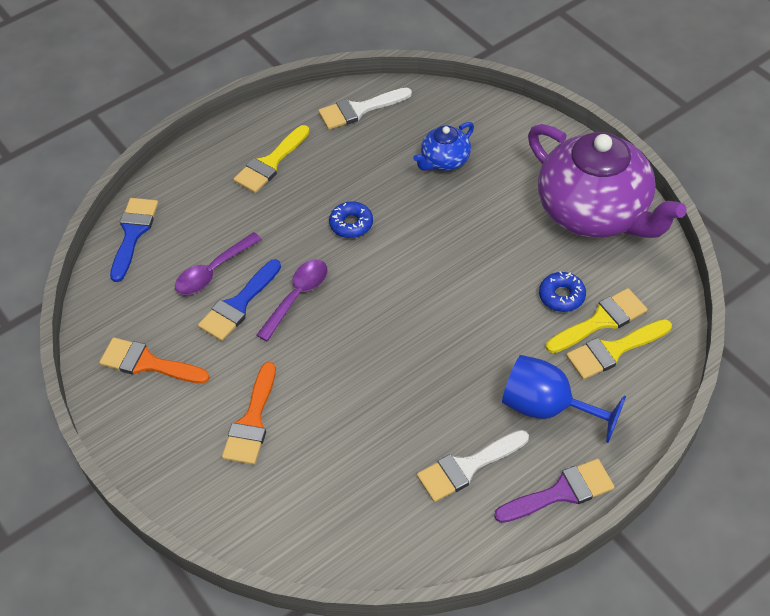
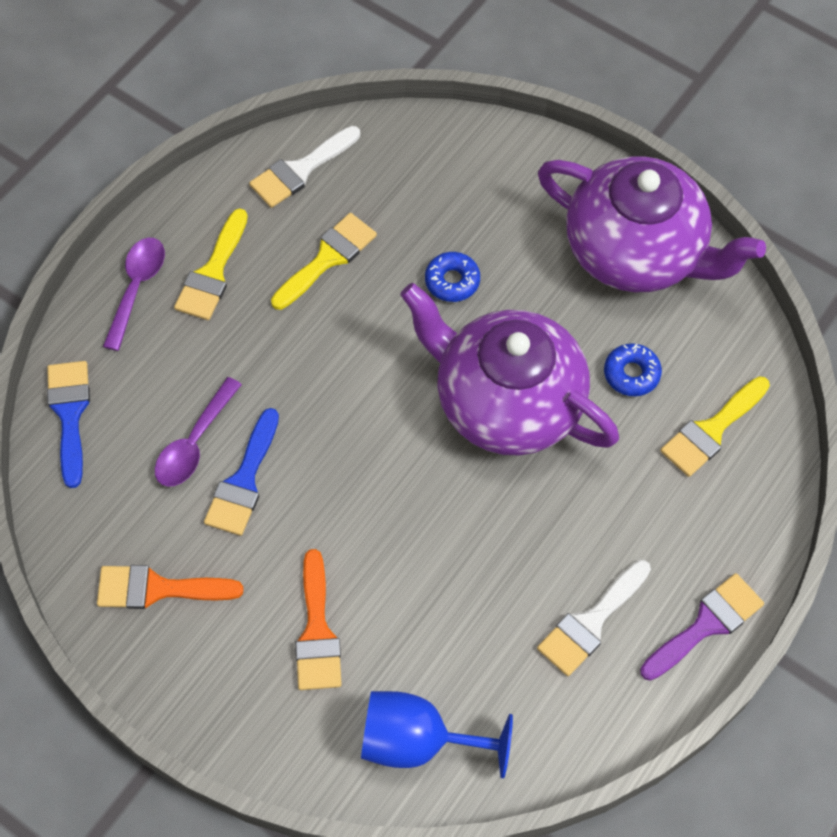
camera: 20 degrees left, 10 degrees up
purple spoon [256,259,327,341] -> purple spoon moved to [103,238,165,351]
blue donut [329,201,373,238] -> blue donut moved to [425,252,480,302]
blue teapot [413,122,474,171] -> none
blue goblet [502,355,626,443] -> blue goblet moved to [361,691,513,778]
yellow brush [546,288,647,353] -> yellow brush moved to [271,213,377,310]
none -> purple teapot [400,283,619,456]

